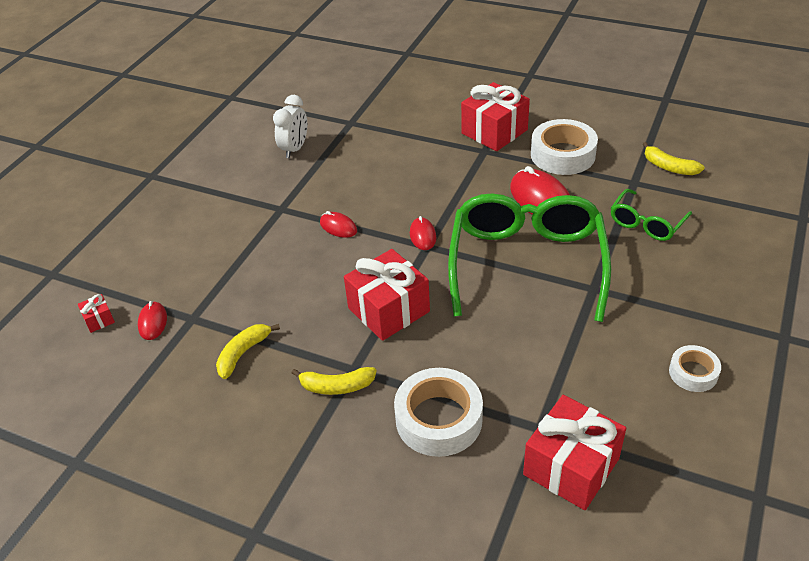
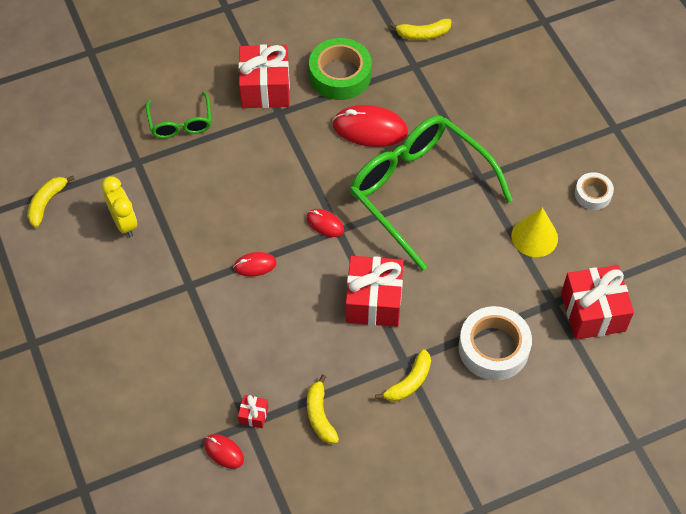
camera: 50 degrees left, 15 degrees up
red gift [78,294,115,333] -> red gift moved to [238,395,268,428]
white clock [273,95,307,158] -> yellow clock [101,176,137,237]
white tape [531,119,598,175] -> green tape [309,38,372,100]
green glasses [611,189,692,241] -> green glasses moved to [146,91,211,138]
none -> yellow banana [27,176,75,228]
none -> yellow cone [511,207,558,257]

